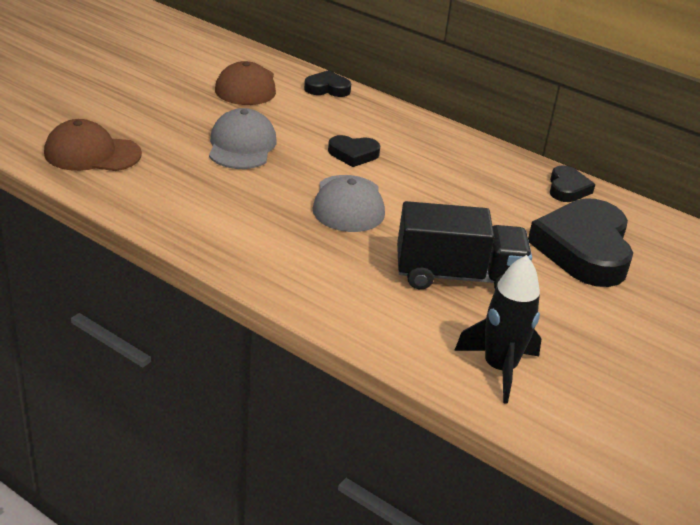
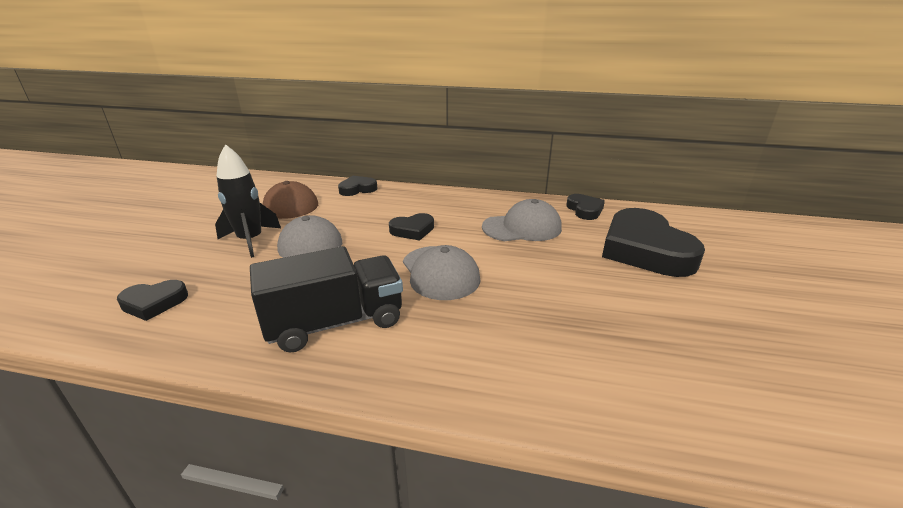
camera: 20 degrees left, 5 degrees down
brown cap [44,119,142,171] -> black heart [117,280,188,321]
black truck [397,201,532,289] -> black truck moved to [250,246,403,353]
black rocket [454,255,542,404] -> black rocket moved to [215,144,281,258]
none -> grey cap [482,199,562,241]

